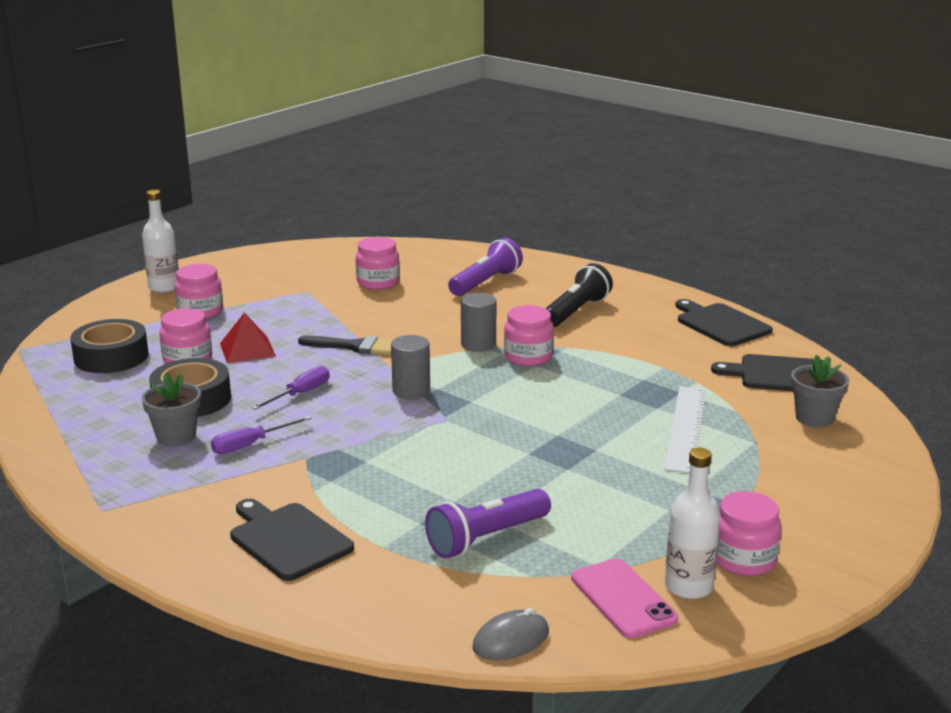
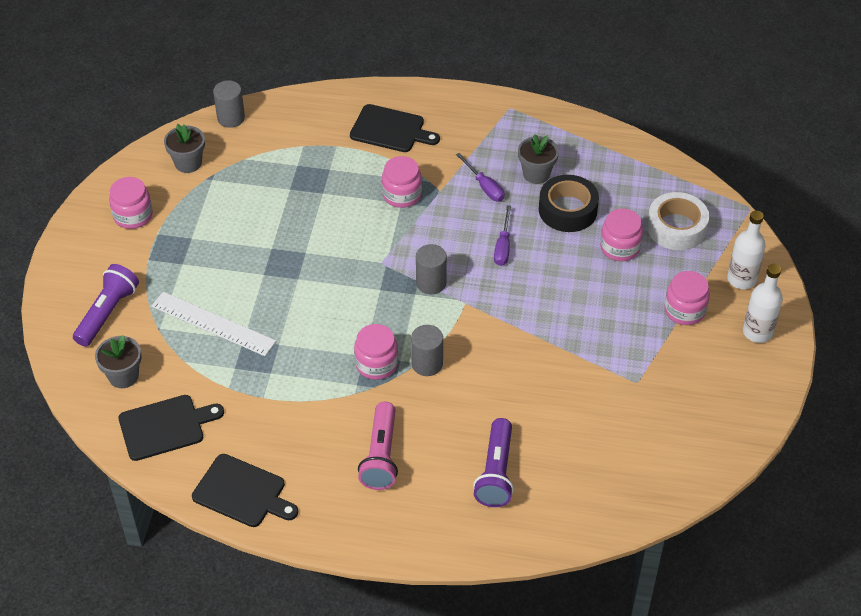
camera: 150 degrees right, 25 degrees up
black tape [70,319,148,373] -> white tape [647,192,709,250]
purple screwdriver [211,415,311,454] -> purple screwdriver turned 120 degrees clockwise [456,153,505,202]
red pyramid [220,312,276,363] -> none
black brush [298,336,393,355] -> none
pink jar [356,237,400,290] -> pink jar moved to [382,156,422,208]
purple flashlight [425,489,551,558] -> purple flashlight moved to [73,264,139,347]
grey mouse [473,608,549,660] -> grey cylinder [213,80,245,128]
black flashlight [546,263,613,327] -> pink flashlight [358,402,398,490]
pink phone [571,558,678,638] -> grey flower pot [164,124,205,173]
white ruler [664,386,706,473] -> white ruler turned 45 degrees counterclockwise [151,292,276,356]
white bottle [665,448,721,599] -> white bottle moved to [727,210,766,289]

